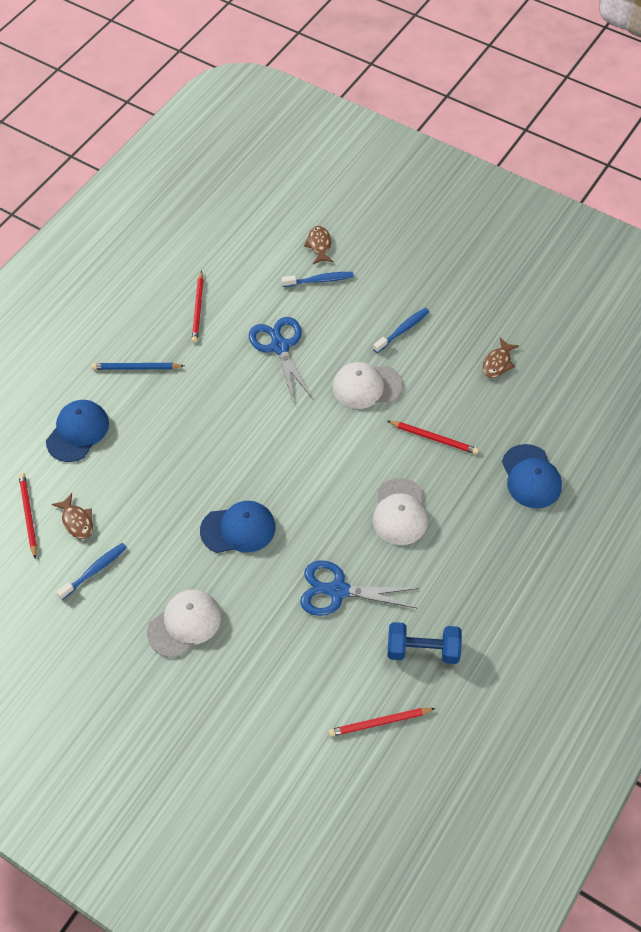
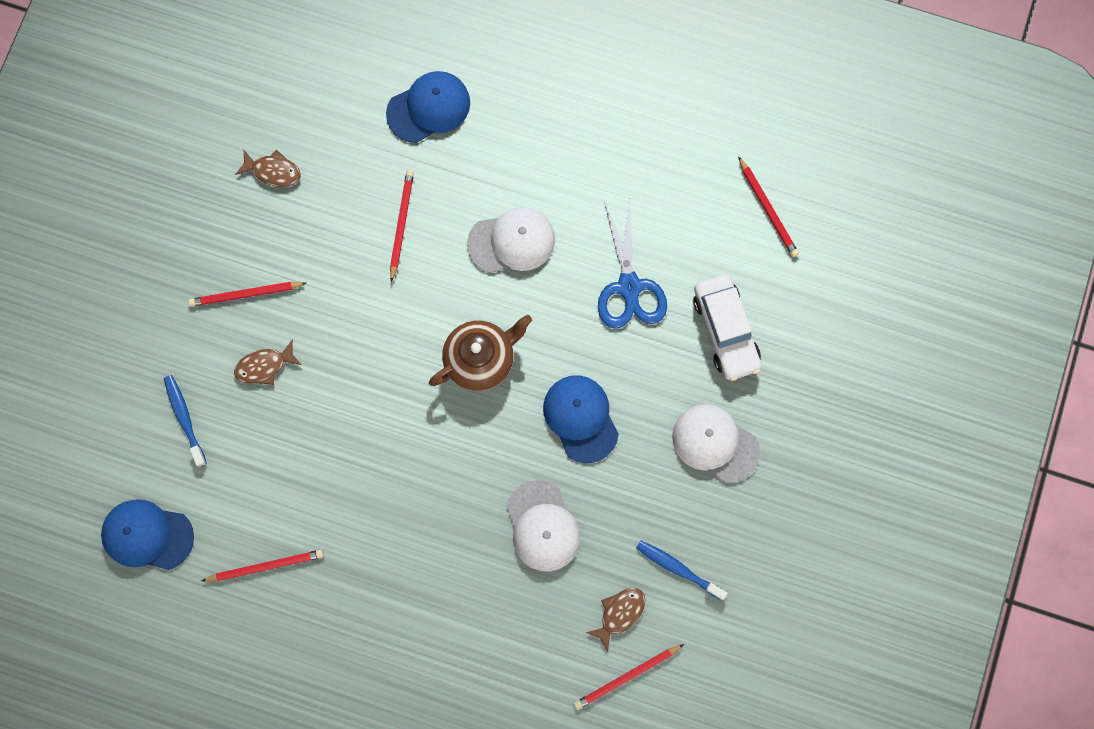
camera: 105 degrees left, 20 degrees up
blue cap [46,400,109,462] -> blue cap moved to [101,499,194,570]
blue pencil [92,363,184,370] -> none
blue scissors [249,317,312,402] -> none
brown fish [304,226,333,264] -> brown fish moved to [234,339,301,385]
white cap [333,362,403,409] -> white cap moved to [506,480,580,572]
blue toothbrush [373,308,429,353] -> red pencil [188,282,307,307]
blue dumbbell [387,622,462,664] -> none
none -> brown teapot [429,315,532,391]
none -> white car [693,275,762,381]

